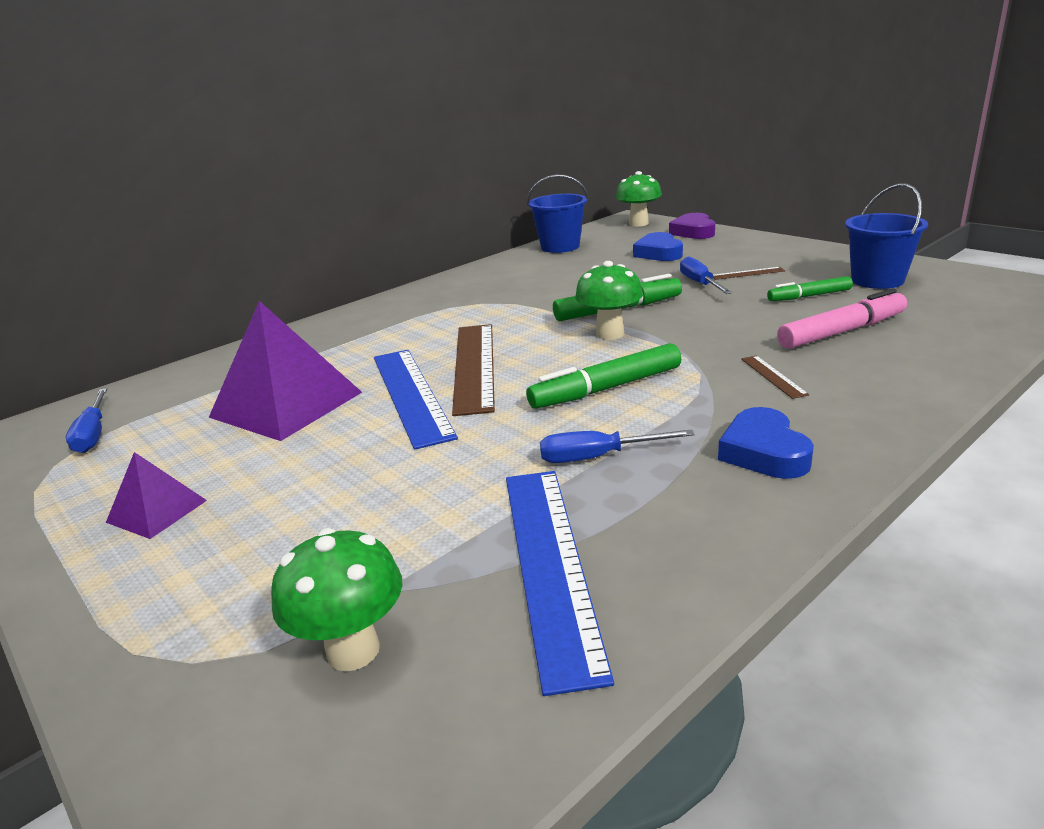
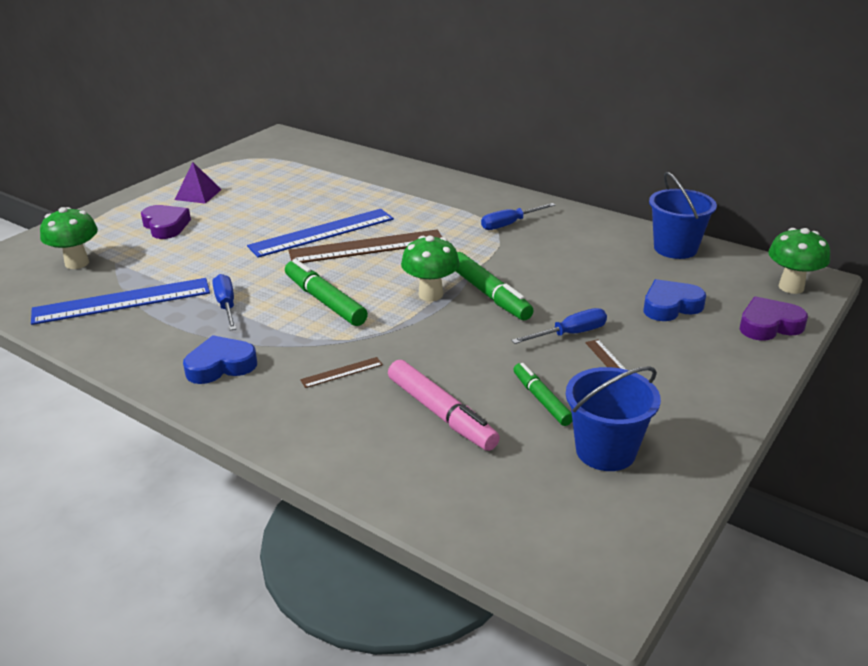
camera: 75 degrees right, 5 degrees up
blue screwdriver [66,388,107,453] -> blue screwdriver moved to [481,203,555,230]
purple pyramid [209,301,362,441] -> none
none -> purple heart [141,205,191,239]

